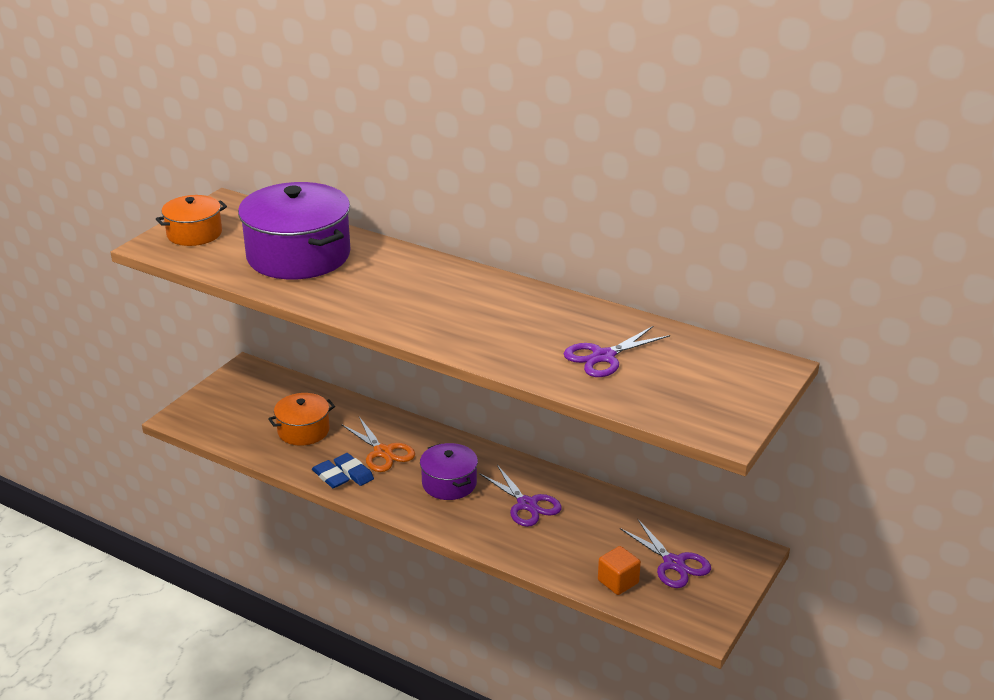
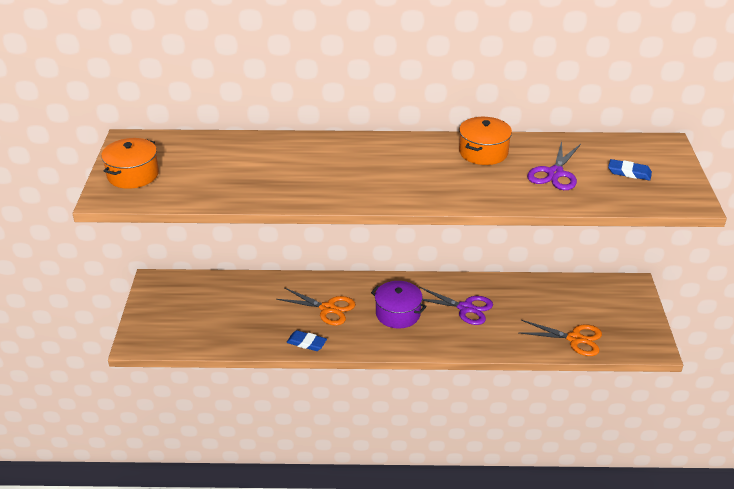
camera: 30 degrees left, 5 degrees up
purple pot [238,182,351,279] -> none
orange pot [268,393,335,445] -> orange pot moved to [459,117,512,165]
blue eraser [334,453,374,486] -> blue eraser moved to [608,159,652,180]
orange cube [598,546,641,595] -> orange scissors [520,320,602,356]
purple scissors [620,518,711,588] -> none

